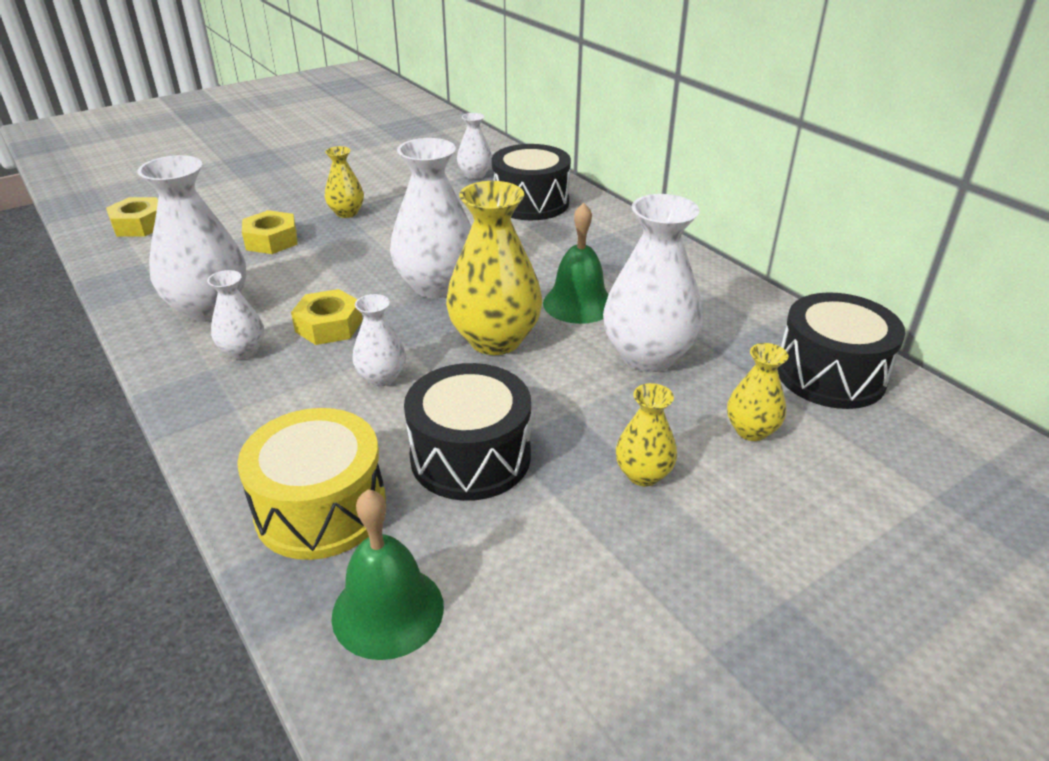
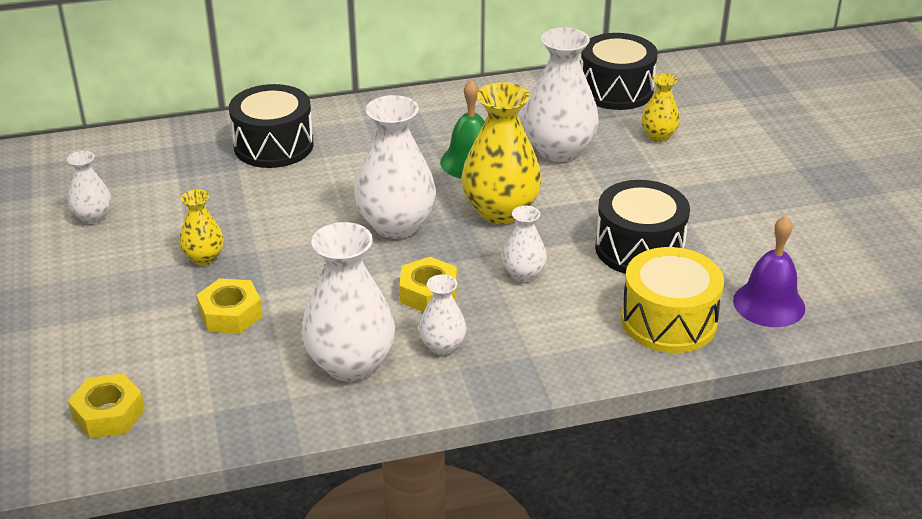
camera: 70 degrees left, 0 degrees up
green bell [332,489,444,660] -> purple bell [733,215,805,327]
white vase [457,113,492,179] -> white vase moved to [67,151,111,224]
yellow vase [616,383,677,486] -> none

